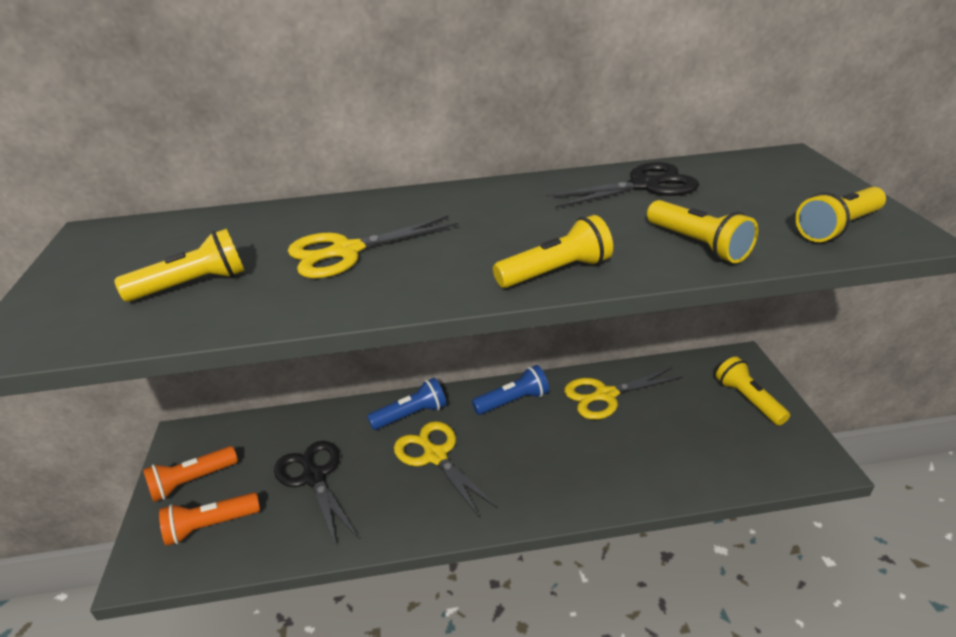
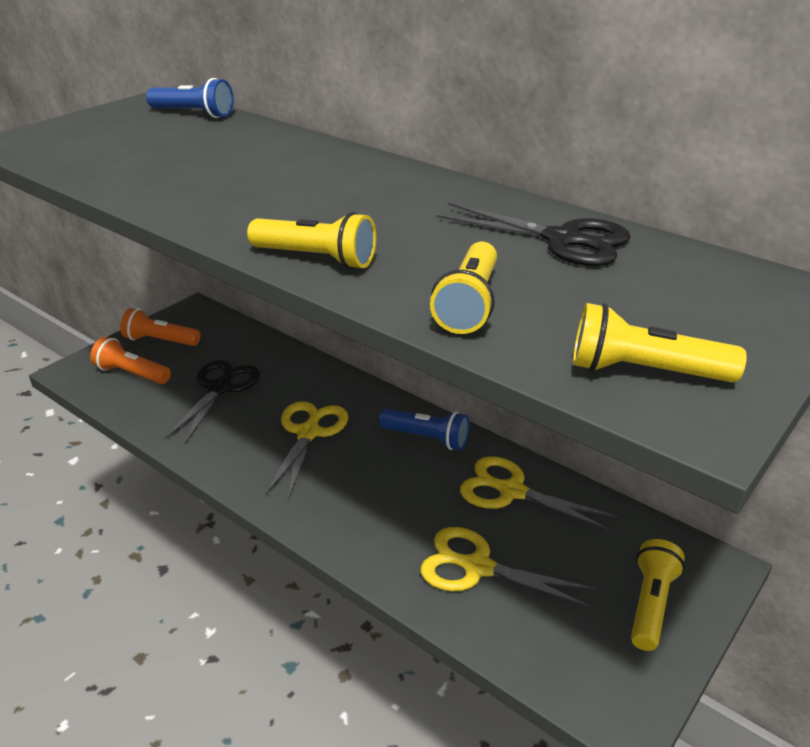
camera: 45 degrees right, 0 degrees up
yellow flashlight [114,229,245,302] -> none
yellow scissors [288,216,458,278] -> yellow scissors moved to [420,527,597,609]
blue flashlight [367,378,447,430] -> blue flashlight moved to [146,78,234,118]

